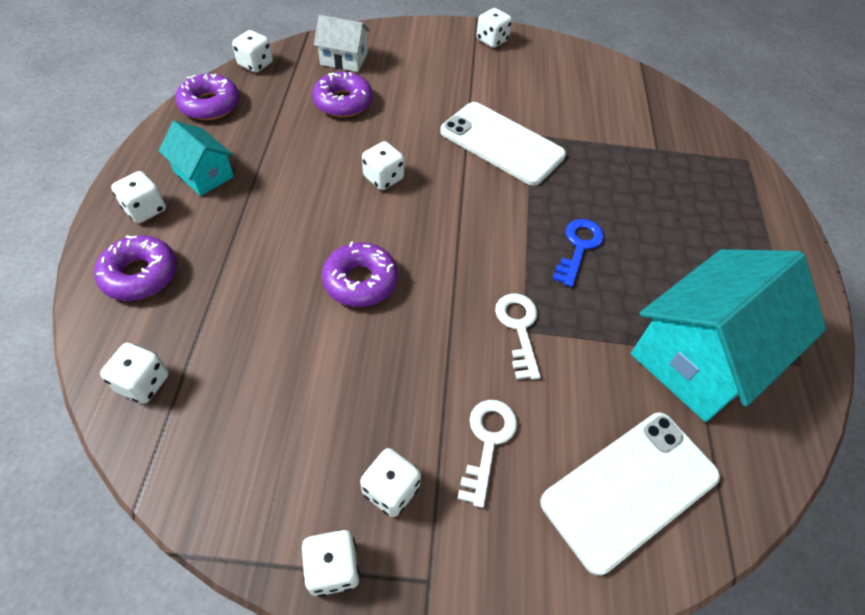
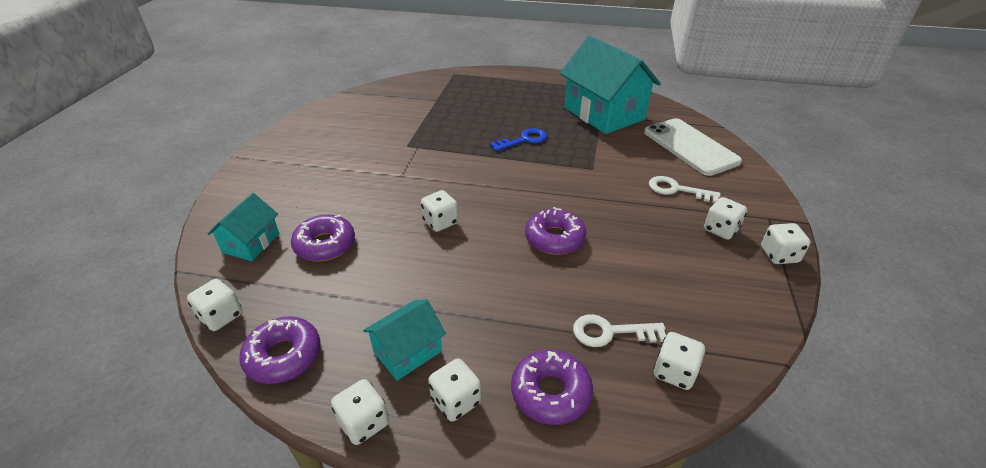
camera: 80 degrees left, 15 degrees down
white house [314,15,370,72] -> turquoise house [207,193,279,261]
white phone [440,102,566,186] -> none
white dice [476,8,512,48] -> white dice moved to [331,379,389,445]
white key [495,293,541,380] -> white key moved to [573,314,666,347]
blue key [553,219,604,287] -> blue key turned 120 degrees clockwise [490,128,547,151]

